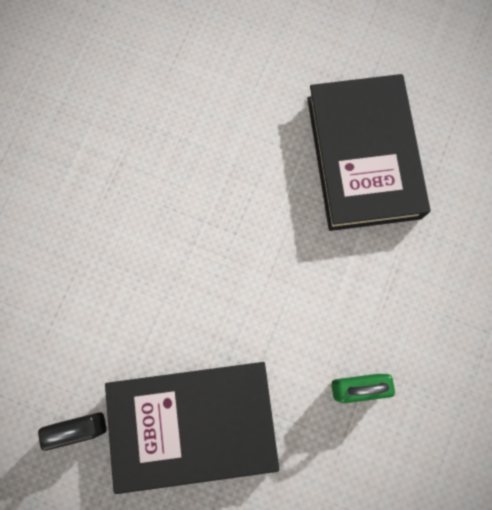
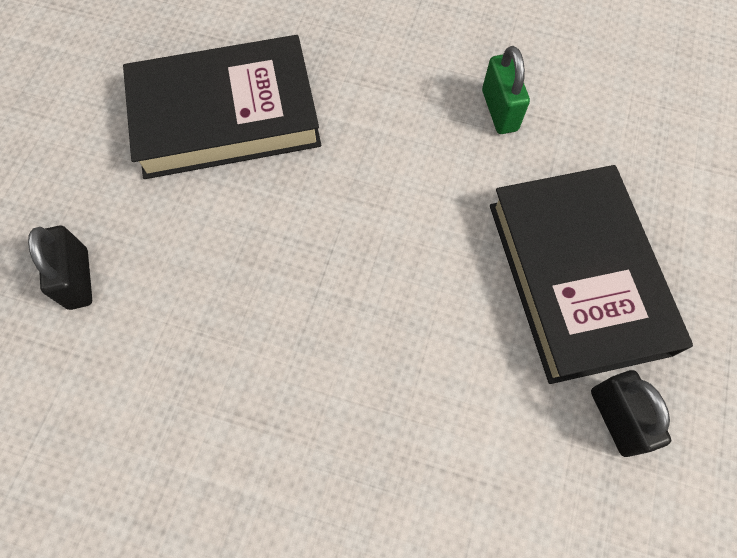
camera: 95 degrees left, 10 degrees down
none -> black padlock [28,226,92,310]

